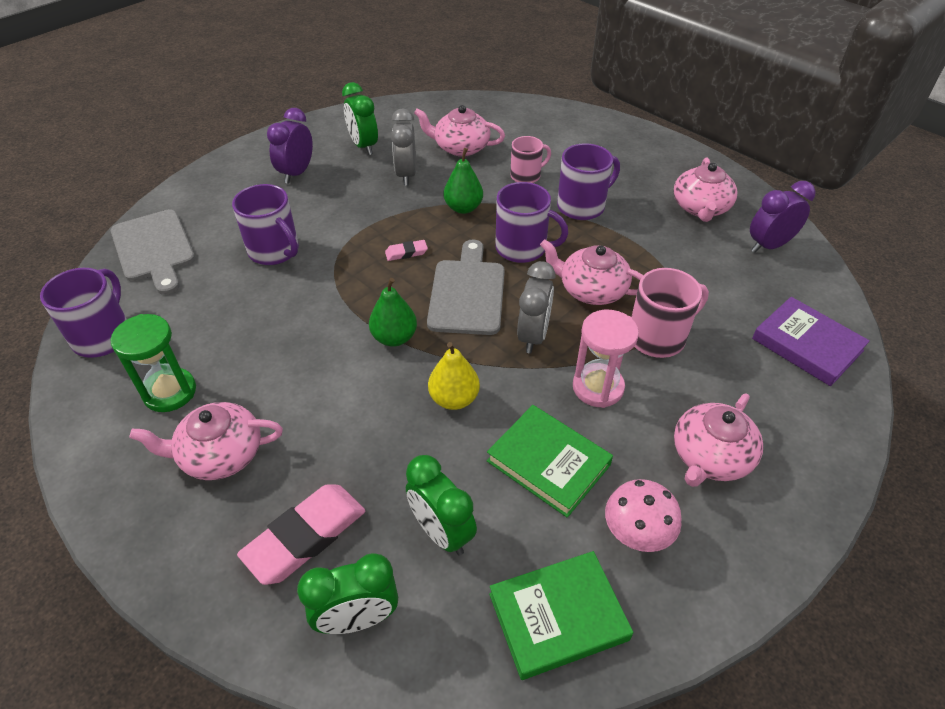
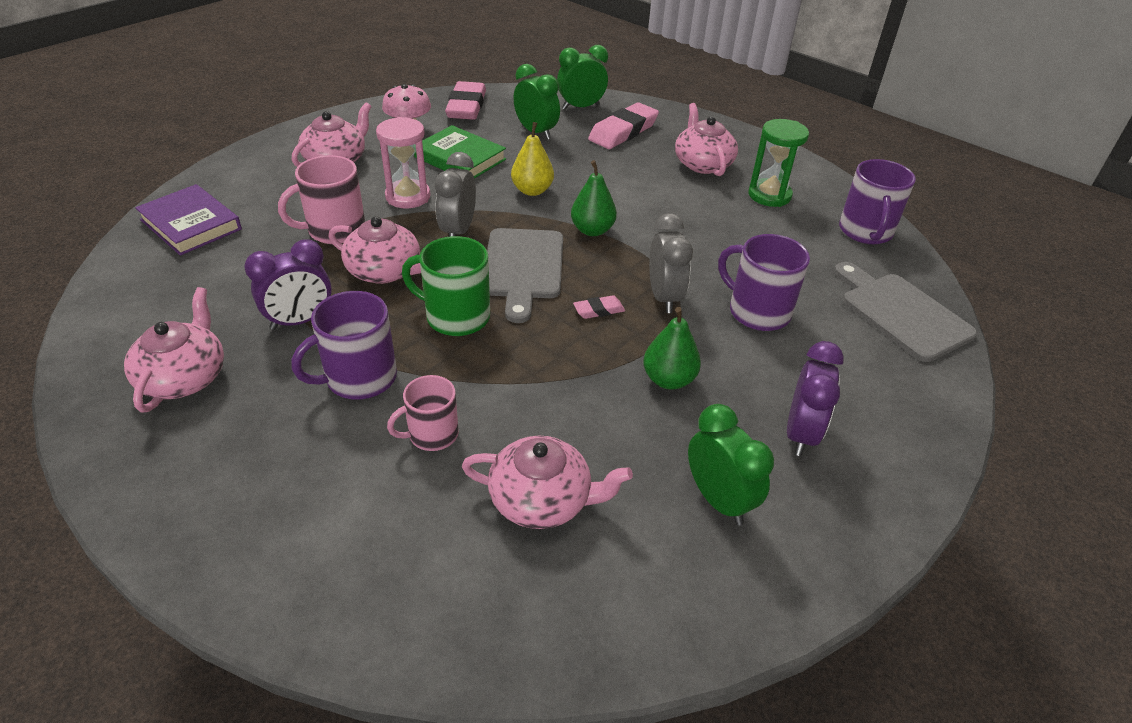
camera: 175 degrees right, 5 degrees down
pink teapot [129,402,283,480] -> pink teapot turned 90 degrees counterclockwise [675,103,738,176]
grey clock [391,108,416,186] -> grey clock moved to [649,213,693,313]
green pear [443,148,483,214] -> green pear moved to [643,307,701,390]
green book [489,551,633,680] -> pink eraser [445,81,486,120]
purple mug [495,182,569,263] -> green mug [402,236,490,336]
purple clock [750,181,816,253] -> purple clock moved to [244,239,332,330]

